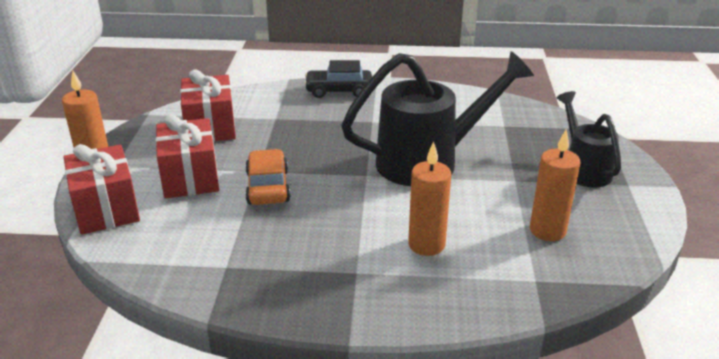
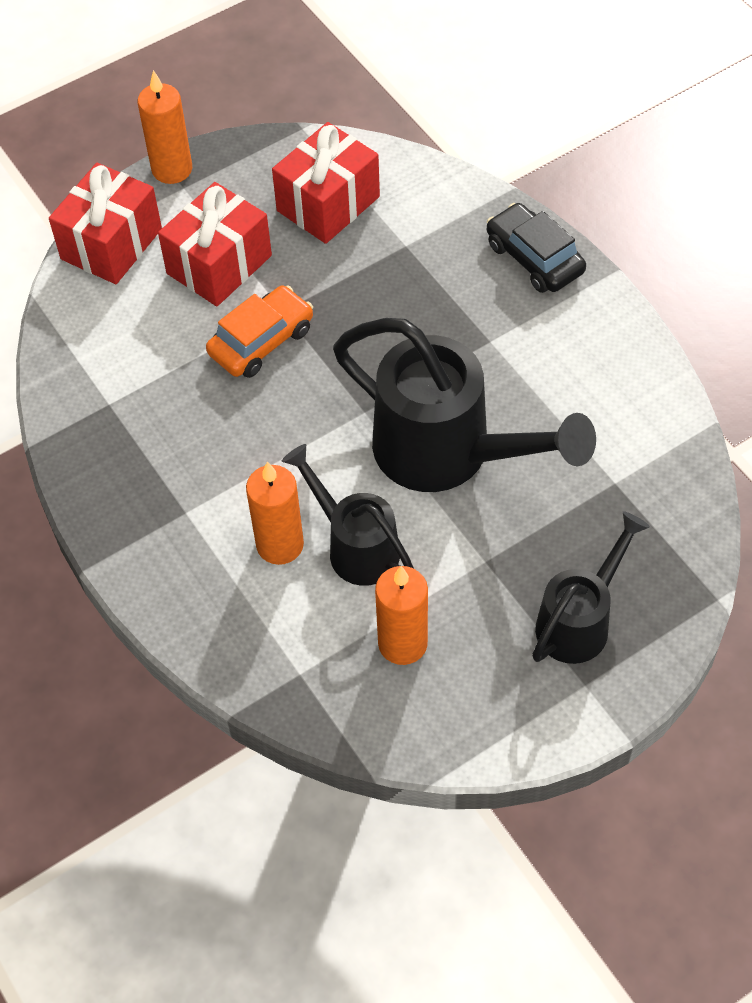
camera: 55 degrees right, 25 degrees up
none -> black watering can [282,444,414,586]

